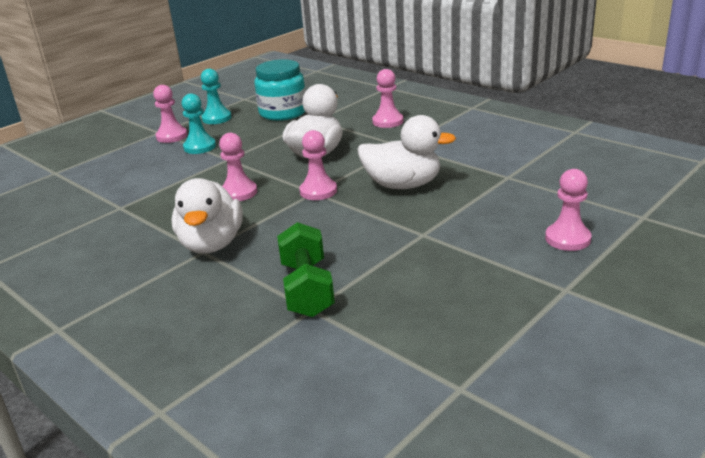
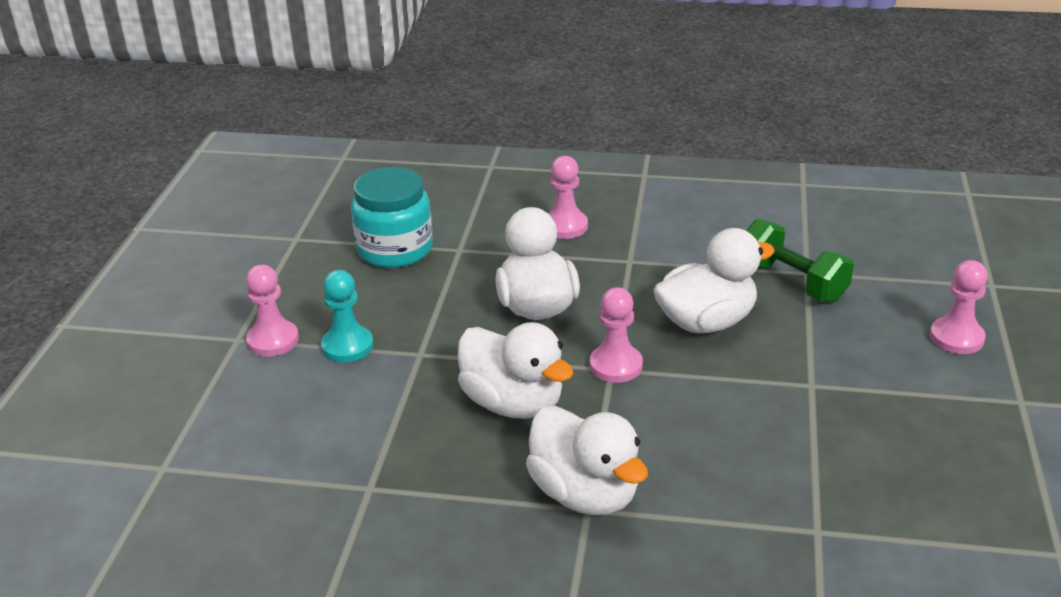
camera: 35 degrees left, 5 degrees up
turquoise pawn [201,69,232,124] -> none
pink pawn [219,133,257,201] -> white duck [457,322,573,419]
green dumbbell [277,222,335,318] -> green dumbbell moved to [746,219,854,303]

